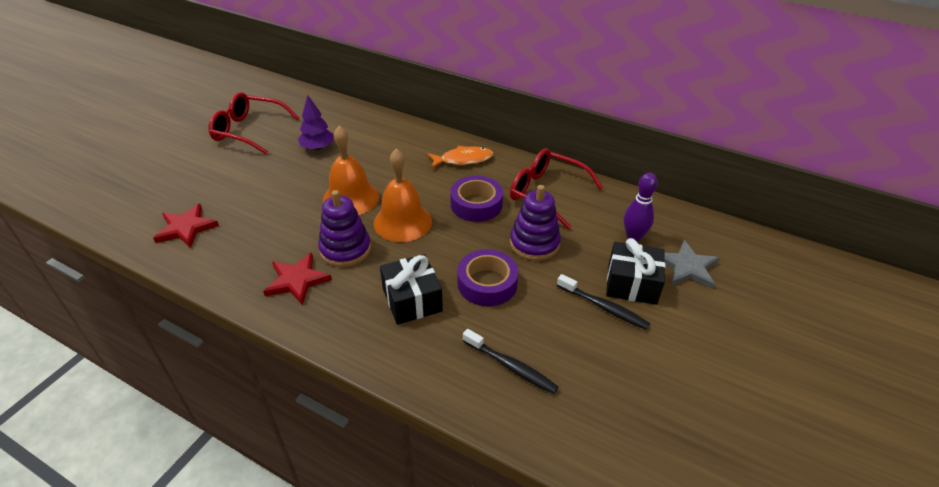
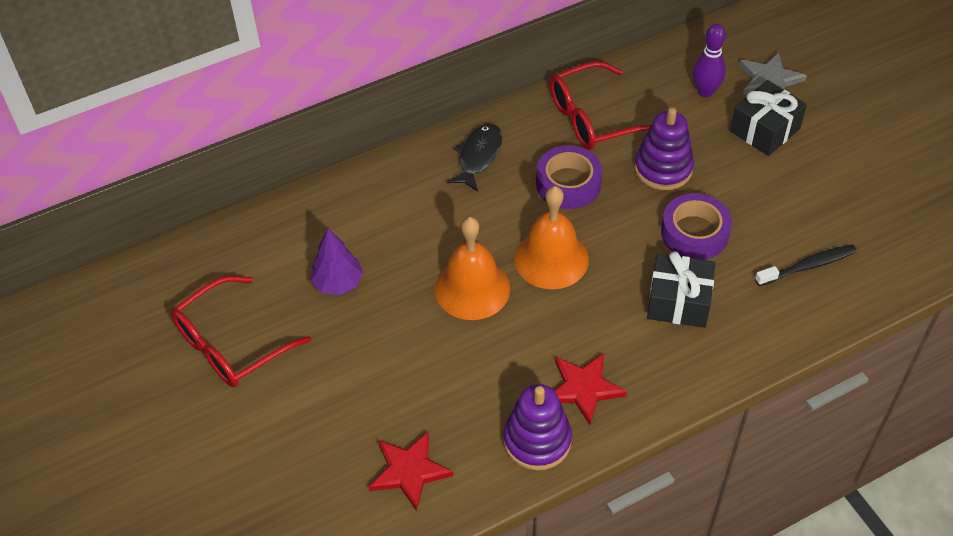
camera: 55 degrees left, 10 degrees up
purple stacking toy [318,190,371,267] -> purple stacking toy moved to [503,384,572,471]
orange fish [427,146,493,169] -> black fish [447,123,503,192]
black toothbrush [557,274,650,330] -> none

